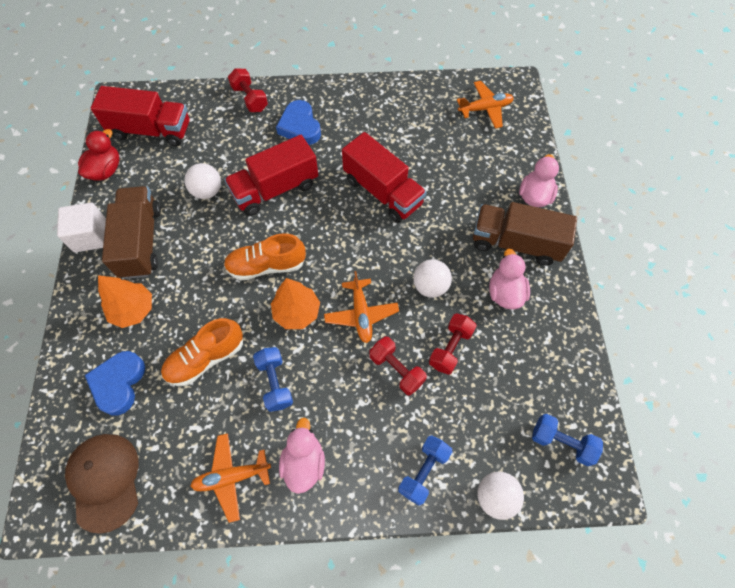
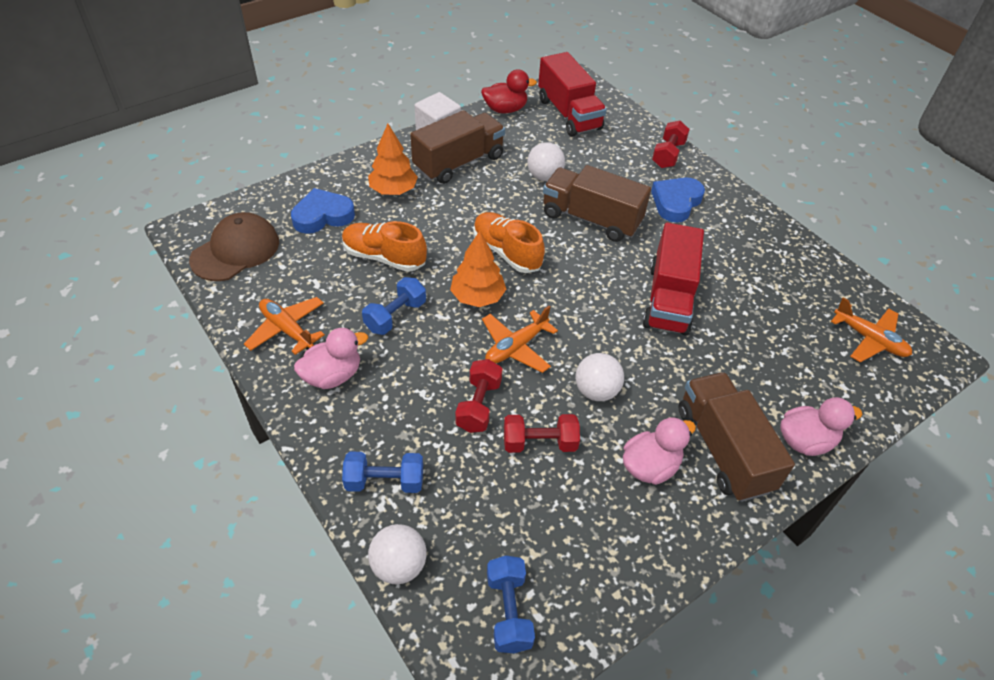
camera: 55 degrees right, 15 degrees down
red truck [224,135,318,216] -> brown truck [543,165,651,242]

